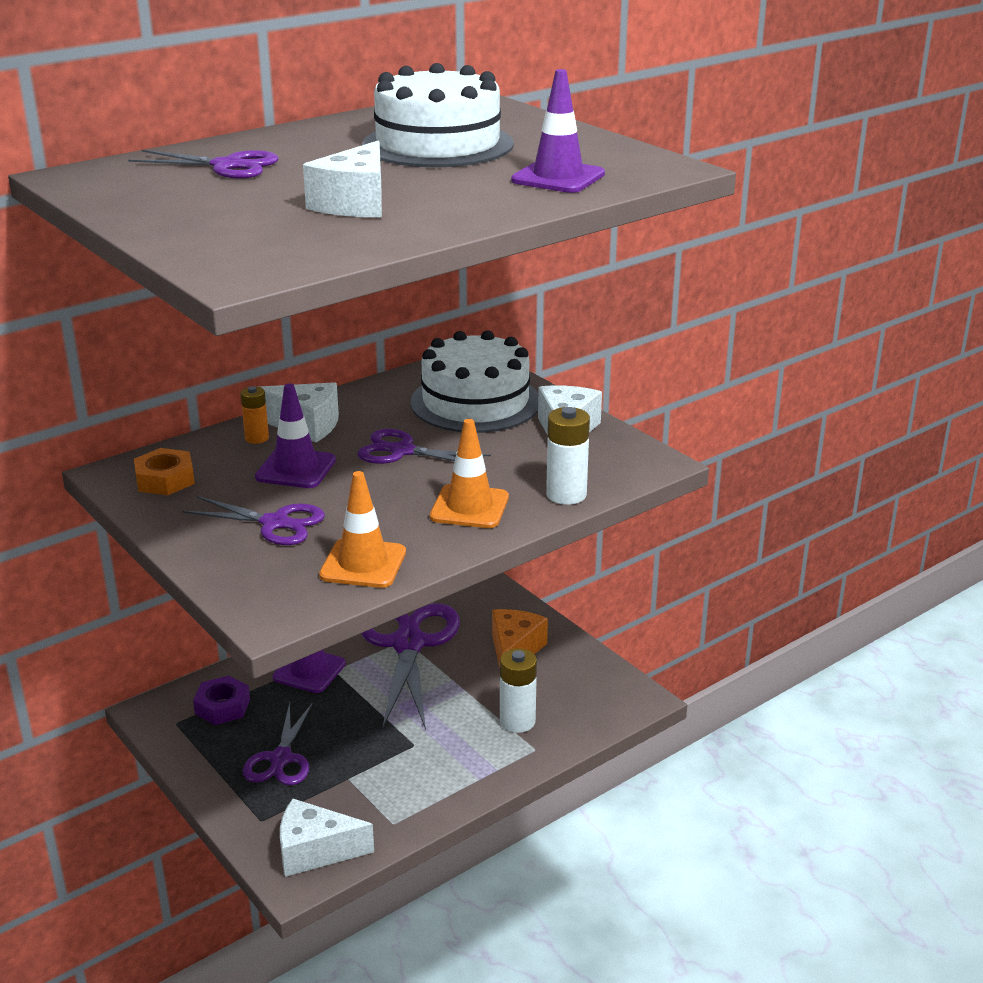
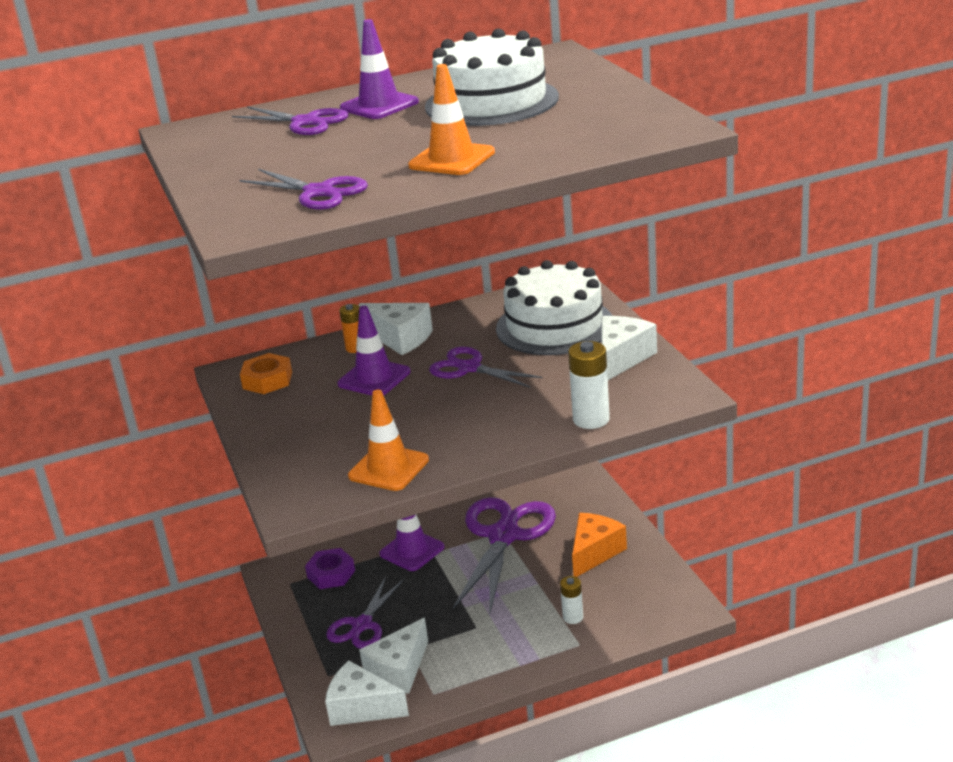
camera: 20 degrees right, 0 degrees up
purple scissors [183,496,325,545] -> purple scissors moved to [239,169,368,210]
white cheese [303,140,382,217] -> white cheese moved to [359,618,428,694]
orange traffic cone [430,419,509,528] -> orange traffic cone moved to [408,64,495,175]
white battery [500,648,537,733] -> white battery [560,576,583,624], size x0.63
purple traffic cone [511,69,605,193] -> purple traffic cone moved to [340,19,419,119]

